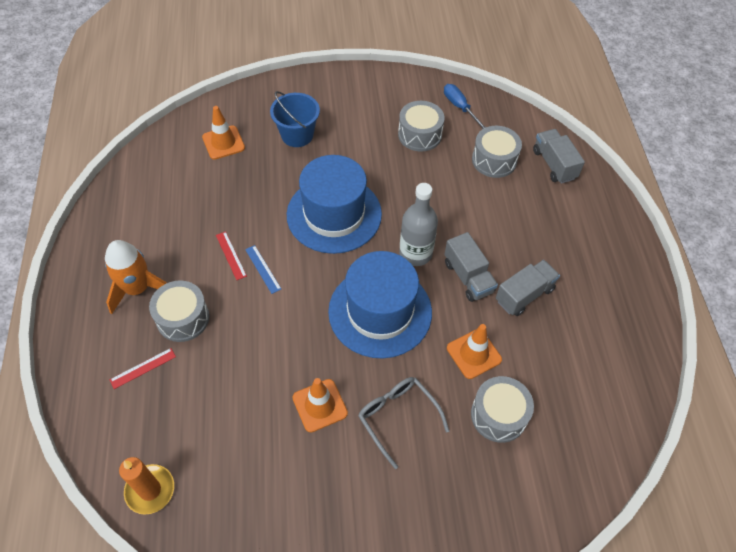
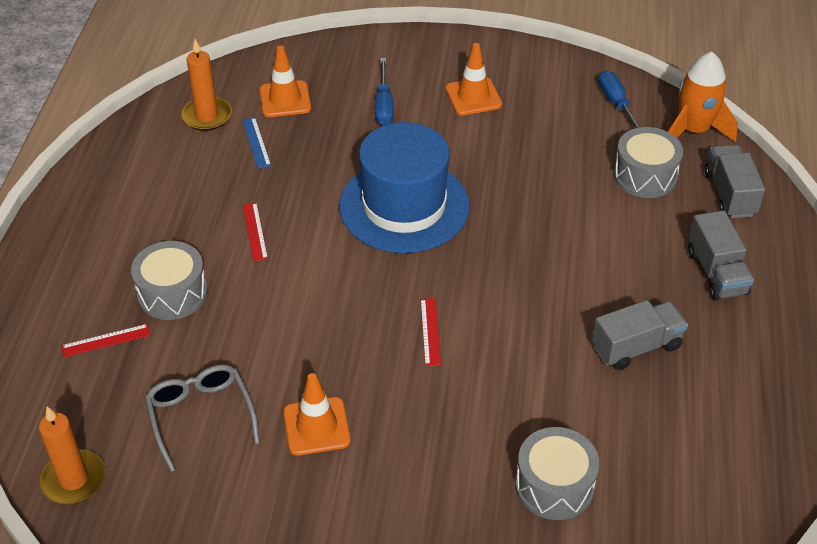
camera: 15 degrees right, 10 degrees down
orange rocket [105,240,167,314] -> orange rocket moved to [668,52,738,142]
blue ruler [245,245,281,294] -> blue ruler moved to [242,117,271,169]
blue bucket [270,91,320,147] -> blue screwdriver [375,58,394,125]
blue hat [328,251,432,359] -> red ruler [420,298,441,366]
grey glasses [358,377,449,469] -> grey glasses moved to [145,365,260,472]
grey drum [398,101,445,152] -> none
grey bottle [399,183,438,266] -> none
grey truck [444,232,498,302] -> grey truck moved to [688,210,754,300]
orange traffic cone [447,324,502,379] -> orange traffic cone moved to [445,43,502,115]
none -> orange candle [181,39,232,131]

